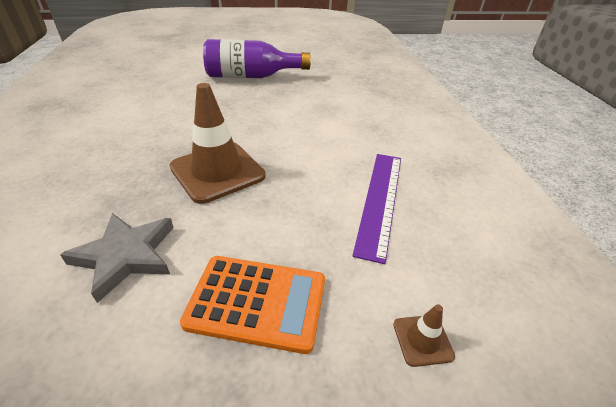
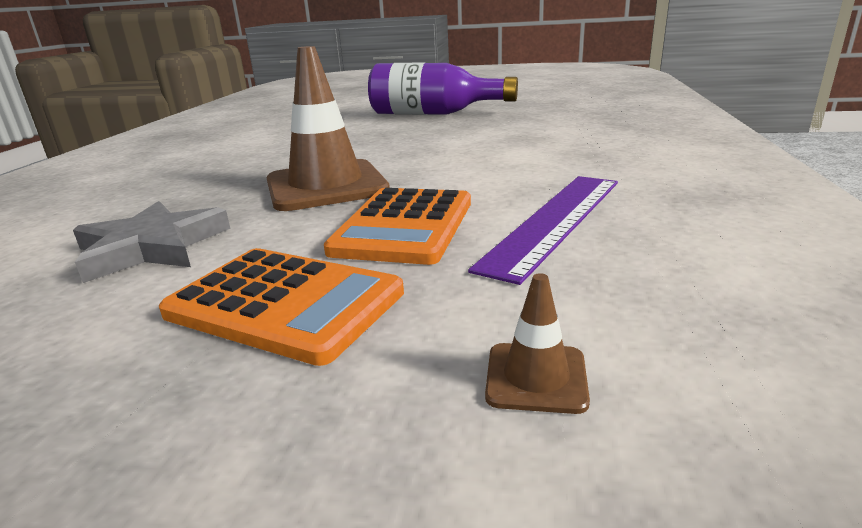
camera: 20 degrees right, 15 degrees down
none -> orange calculator [324,188,471,265]

